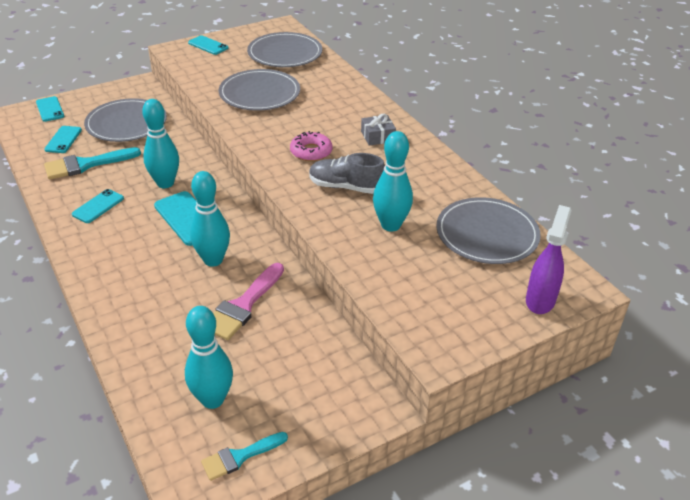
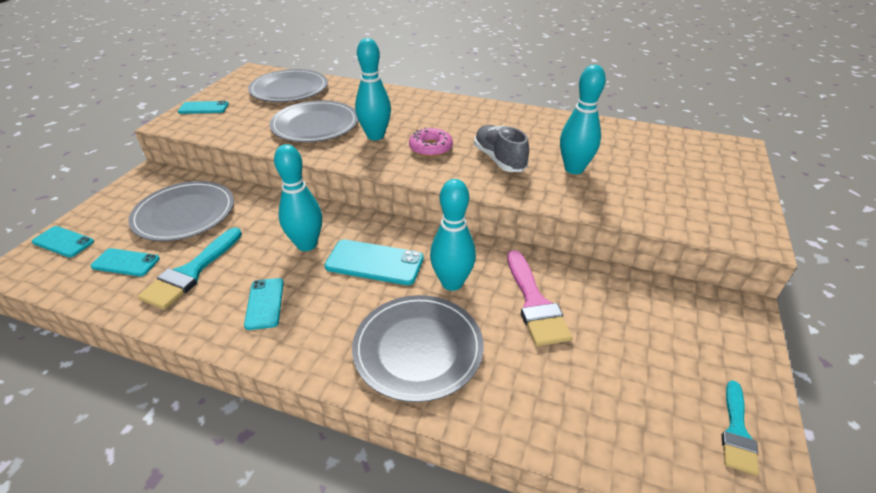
camera: 40 degrees left, 0 degrees up
turquoise phone [44,126,82,153] -> turquoise phone turned 45 degrees counterclockwise [91,248,160,276]
turquoise bowling pin [185,306,233,409] -> turquoise bowling pin moved to [355,38,391,140]
grey shoe [309,153,385,194] -> grey shoe turned 90 degrees clockwise [474,125,529,172]
grey gift [361,114,396,146] -> none
grey plate [436,197,541,264] -> grey plate moved to [352,295,484,402]
purple spray bottle [526,205,572,314] -> none

